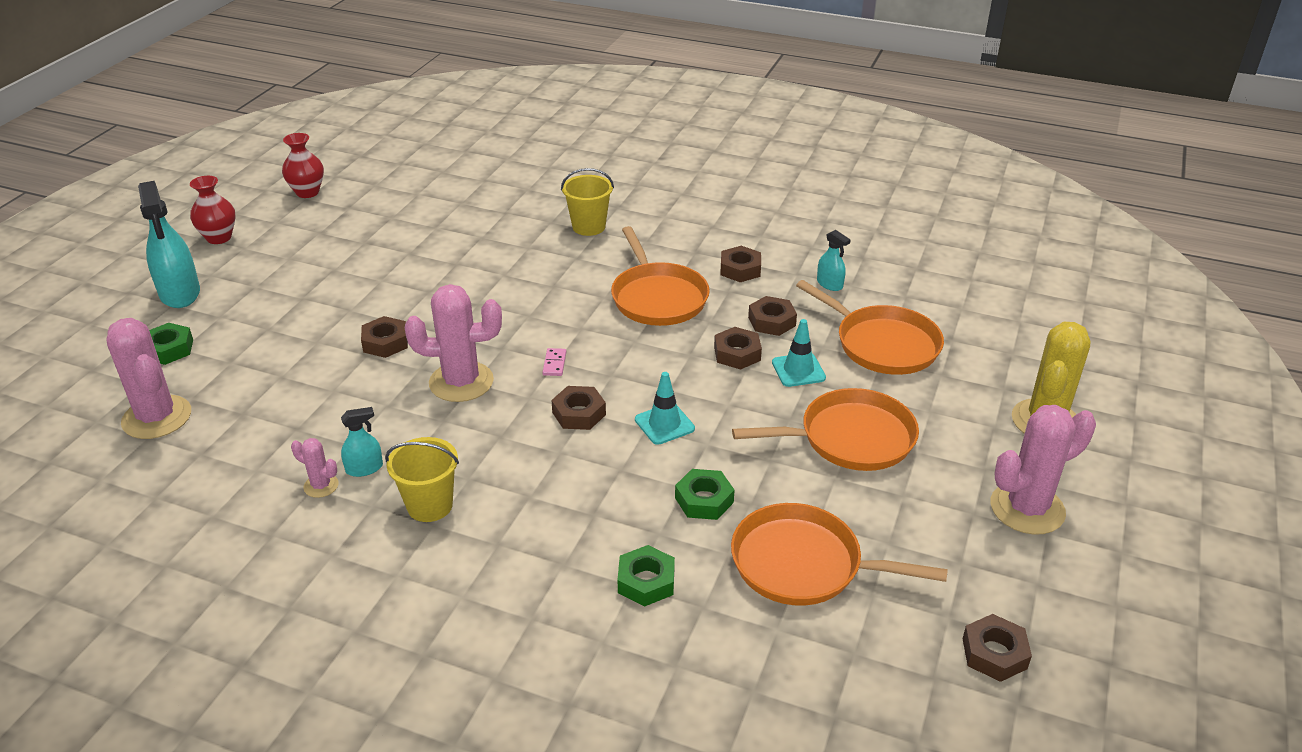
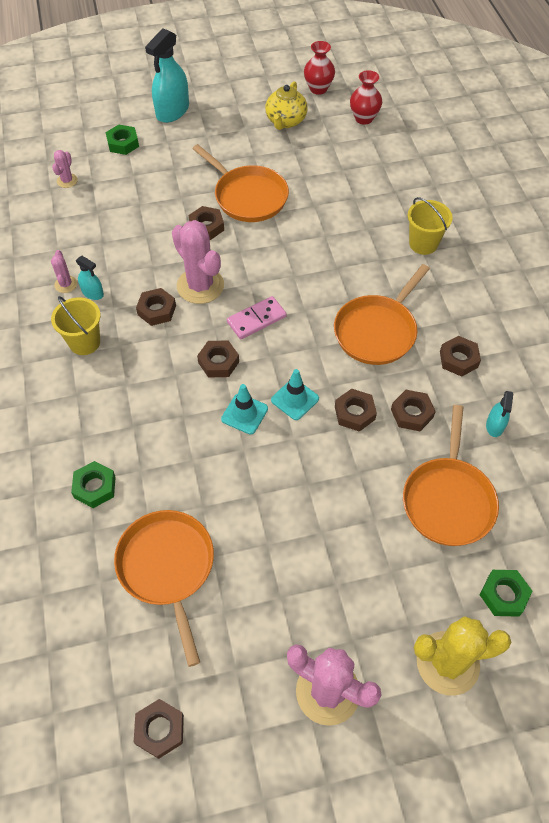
camera: 55 degrees right, 20 degrees up
pink cactus [106,318,191,439] -> pink cactus [52,150,78,188], size x0.48
red vase [190,176,235,244] -> red vase moved to [350,70,382,125]
pink domino [543,348,566,376] -> pink domino [227,296,287,339], size x1.79
green nut [675,469,735,520] -> green nut moved to [480,570,532,617]
orange pan [732,388,919,471] -> orange pan moved to [193,144,289,222]
turquoise traffic cone [772,319,826,387] -> turquoise traffic cone moved to [271,369,319,420]
none -> brown nut [136,288,176,326]
none -> yellow teapot [265,81,308,130]

